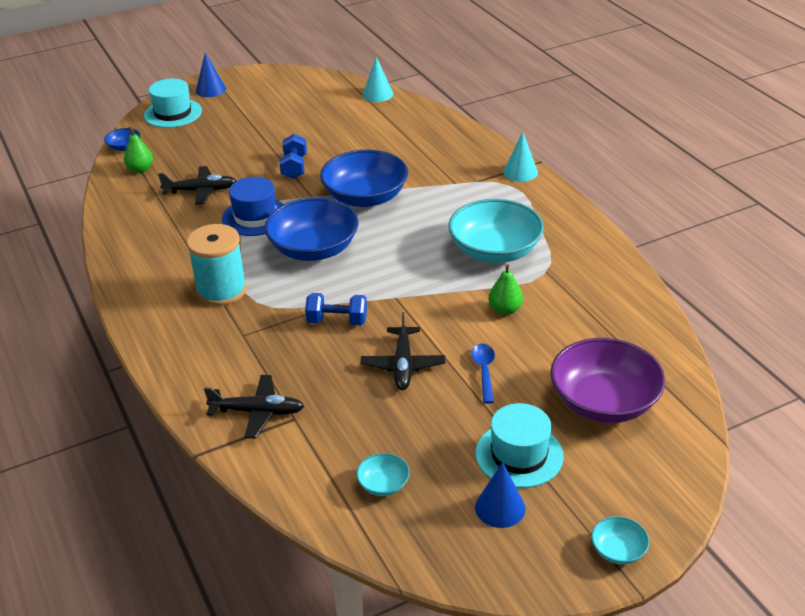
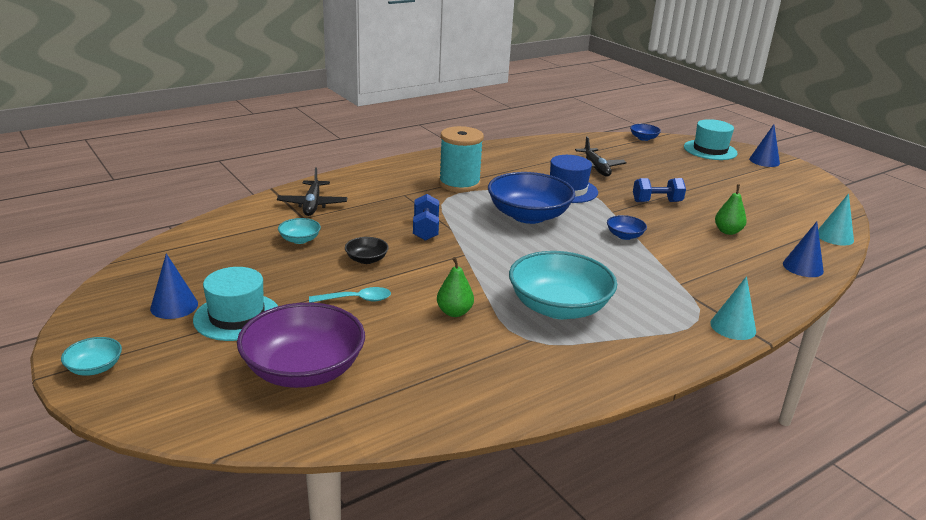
camera: 80 degrees right, 10 degrees down
green pear [124,127,153,173] -> green pear moved to [715,184,747,235]
blue bowl [320,150,408,207] -> blue bowl [607,215,647,240], size x0.44
turquoise bowl [356,453,410,496] -> turquoise bowl moved to [278,218,321,244]
black plane [361,312,445,390] -> black bowl [345,237,389,264]
blue spoon [471,344,495,404] -> turquoise spoon [309,287,391,302]
none -> blue cone [783,222,824,277]

